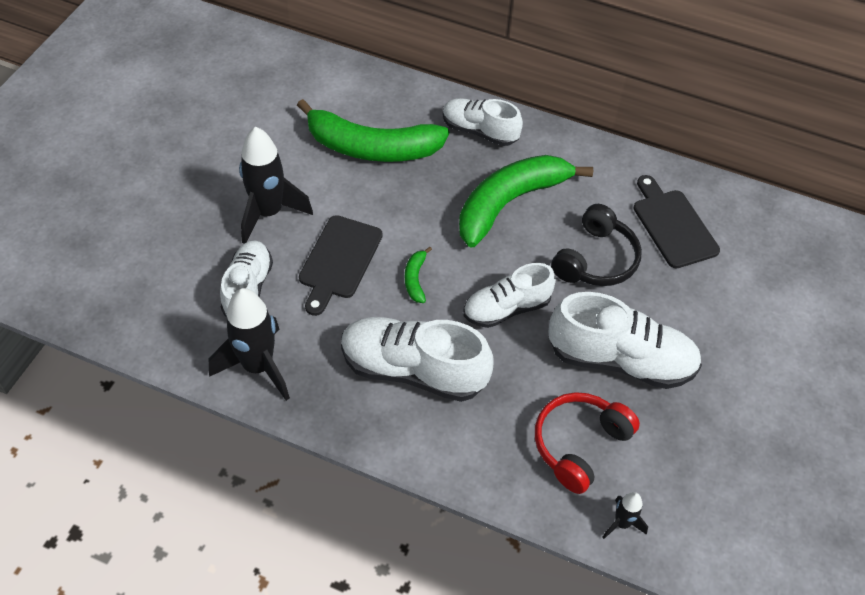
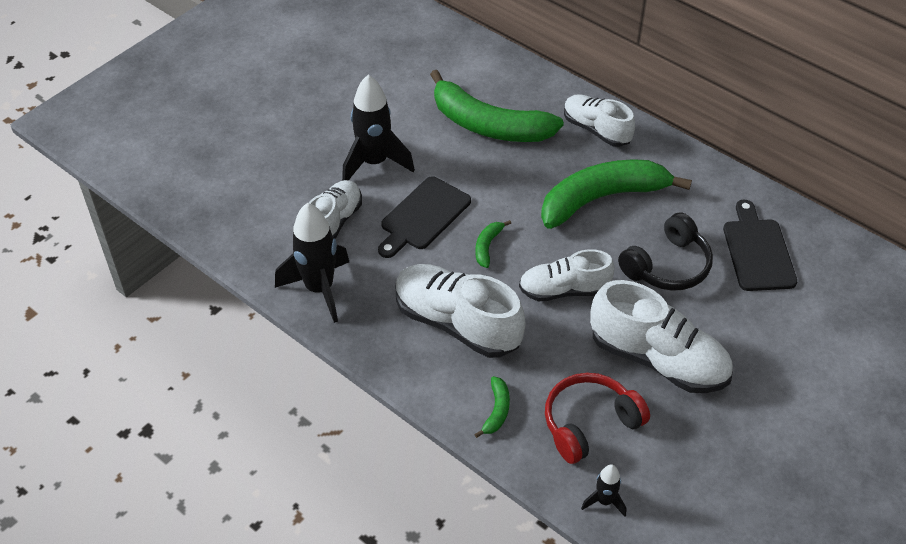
camera: 20 degrees right, 5 degrees down
none -> green banana [474,376,510,438]

